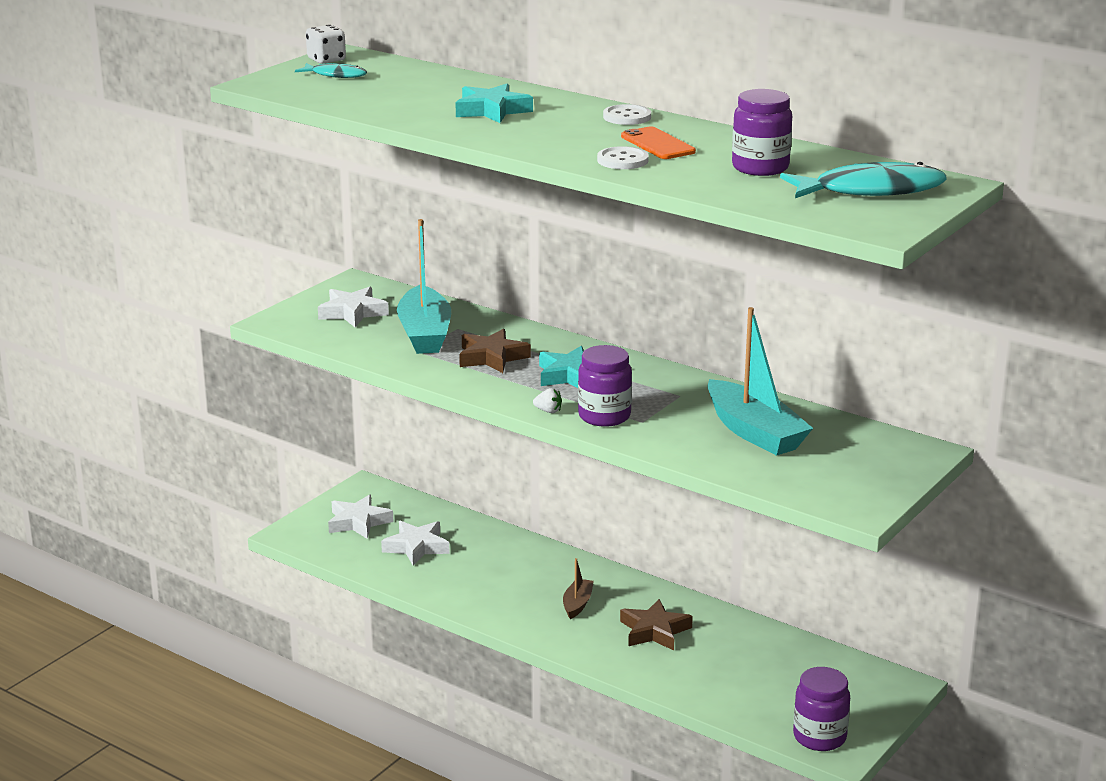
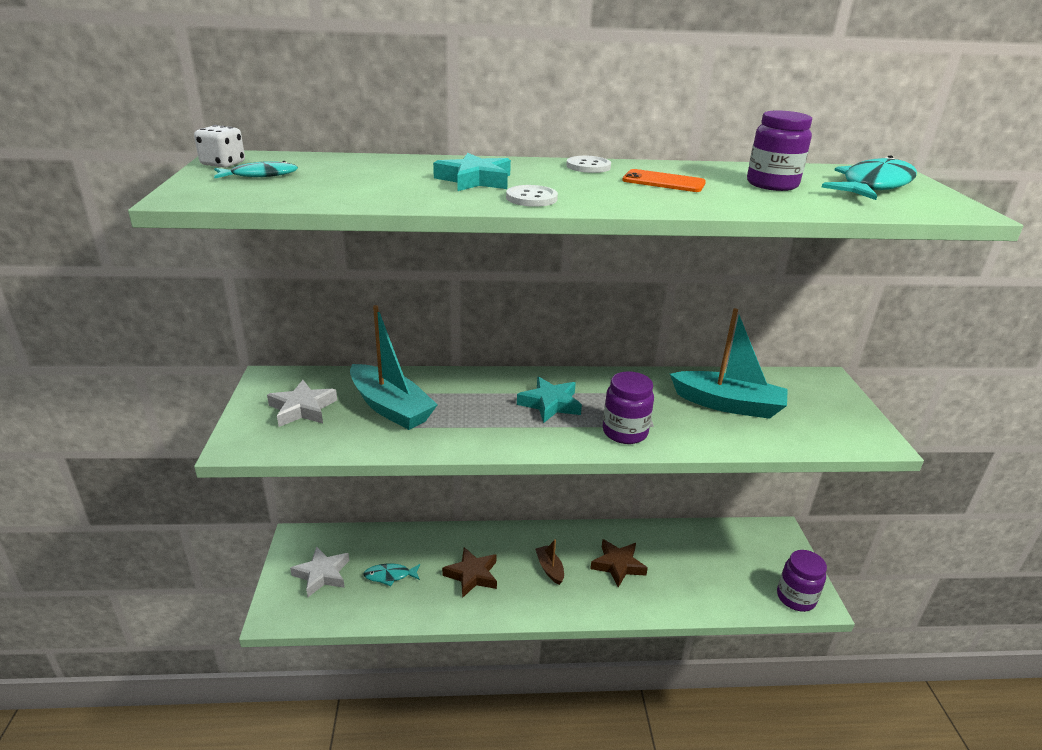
camera: 40 degrees left, 5 degrees up
white star [381,521,450,566] -> turquoise fish [364,564,420,586]
brown star [459,329,531,373] -> brown star moved to [442,547,497,598]
white strawberry [533,388,562,413] -> none
white button [597,146,649,169] -> white button moved to [506,185,558,207]

